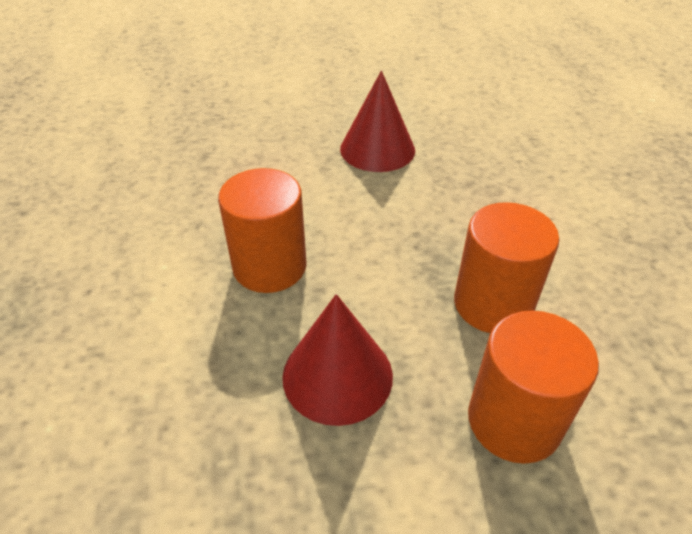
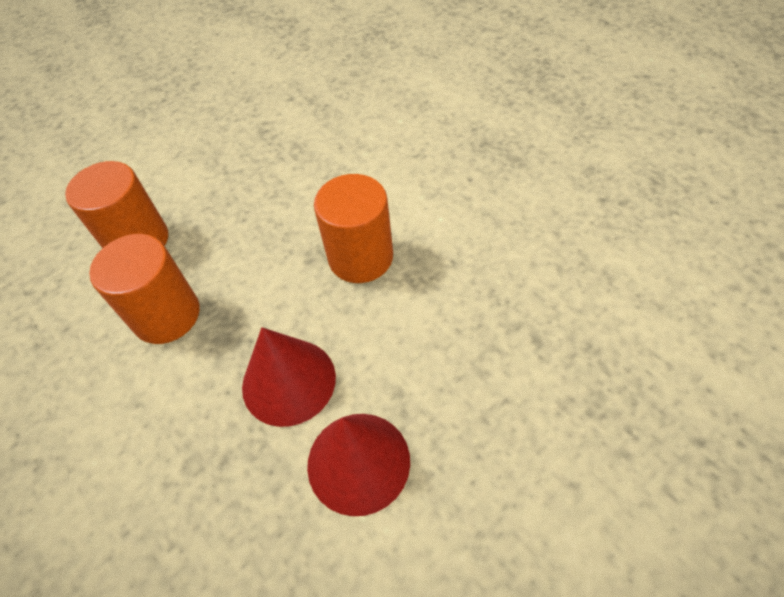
camera: 155 degrees right, 10 degrees up
red cone [283,294,393,426] -> red cone moved to [242,327,336,427]

